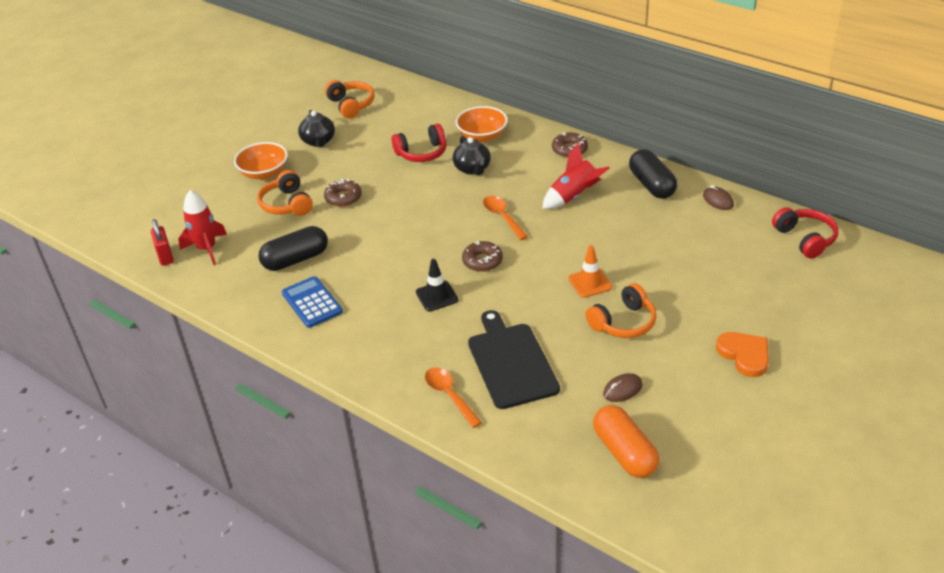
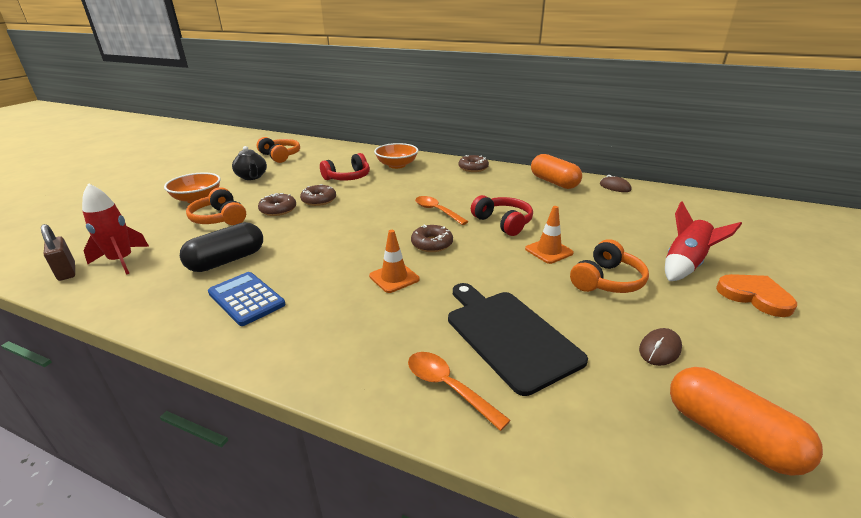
camera: 15 degrees left, 10 degrees down
red padlock [151,219,174,266] -> brown padlock [41,224,75,281]
black traffic cone [416,259,458,311] -> orange traffic cone [369,230,420,293]
black teapot [453,136,491,175] -> none
red rocket [542,143,610,209] -> red rocket moved to [665,201,742,281]
black capsule [629,149,677,199] -> orange capsule [531,154,582,189]
red headphones [772,207,838,259] -> red headphones moved to [471,195,533,236]
none -> brown donut [300,184,336,206]

